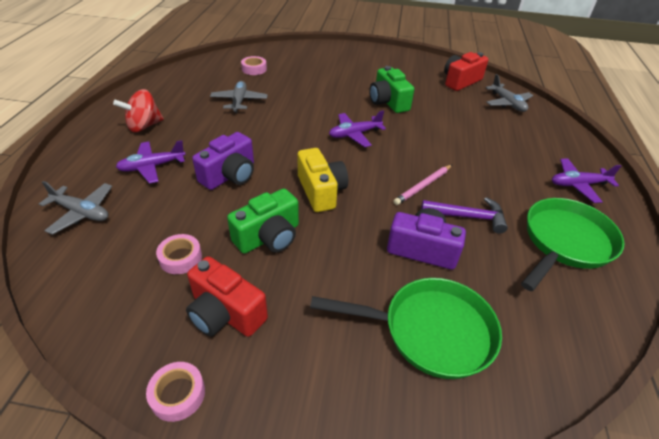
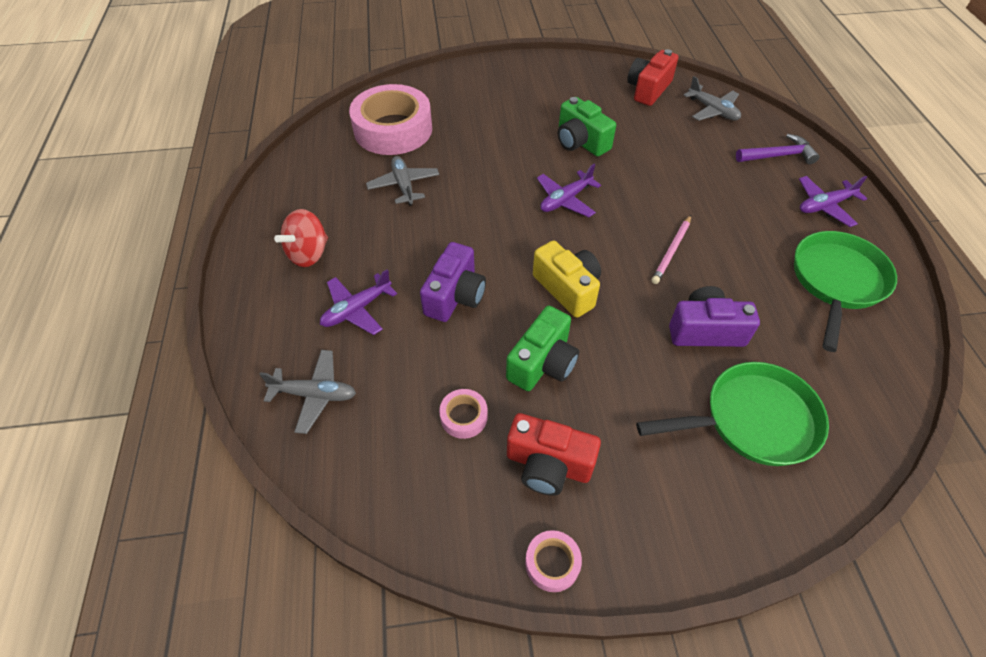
camera: 15 degrees left, 10 degrees up
pink tape [241,56,267,75] -> pink tape [349,84,432,155], size x2.38
purple hammer [421,197,508,234] -> purple hammer moved to [736,134,819,164]

